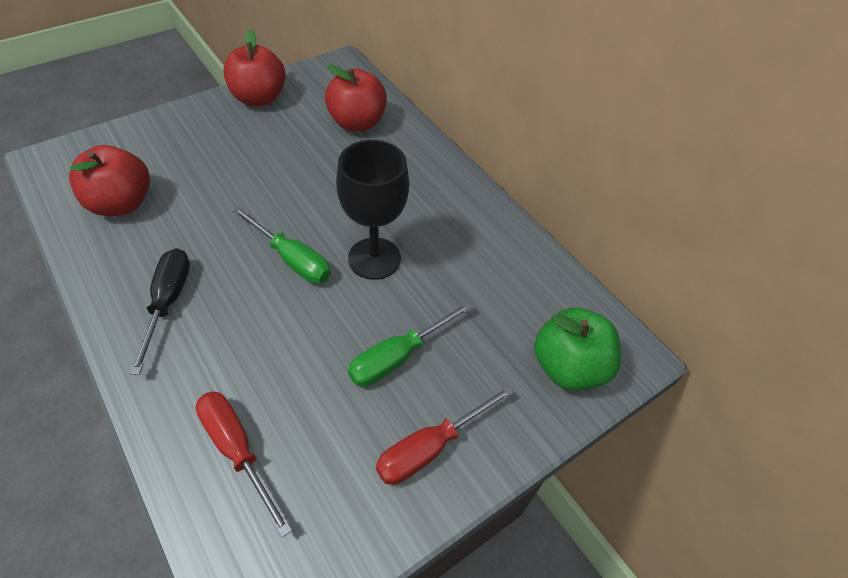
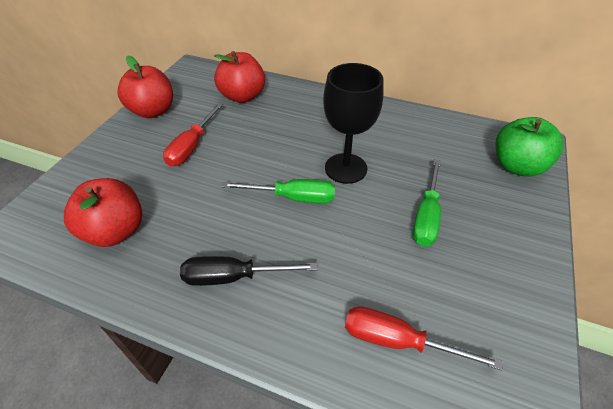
camera: 30 degrees left, 5 degrees down
black screwdriver [129,248,190,375] -> black screwdriver turned 60 degrees counterclockwise [180,256,317,286]
red screwdriver [376,385,514,485] -> red screwdriver moved to [163,103,223,166]

